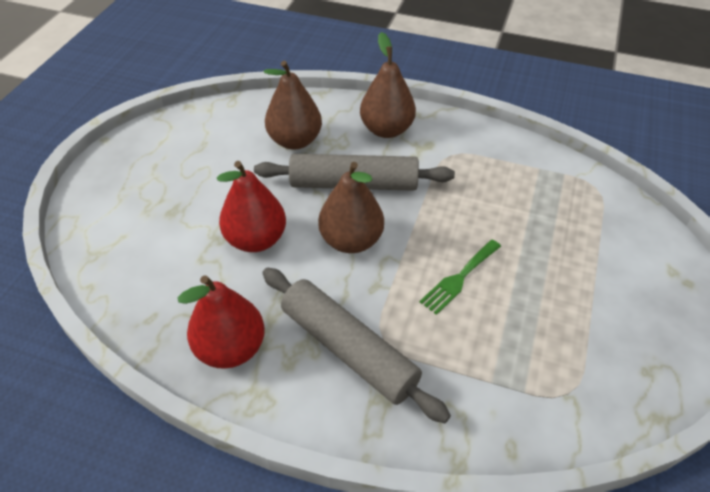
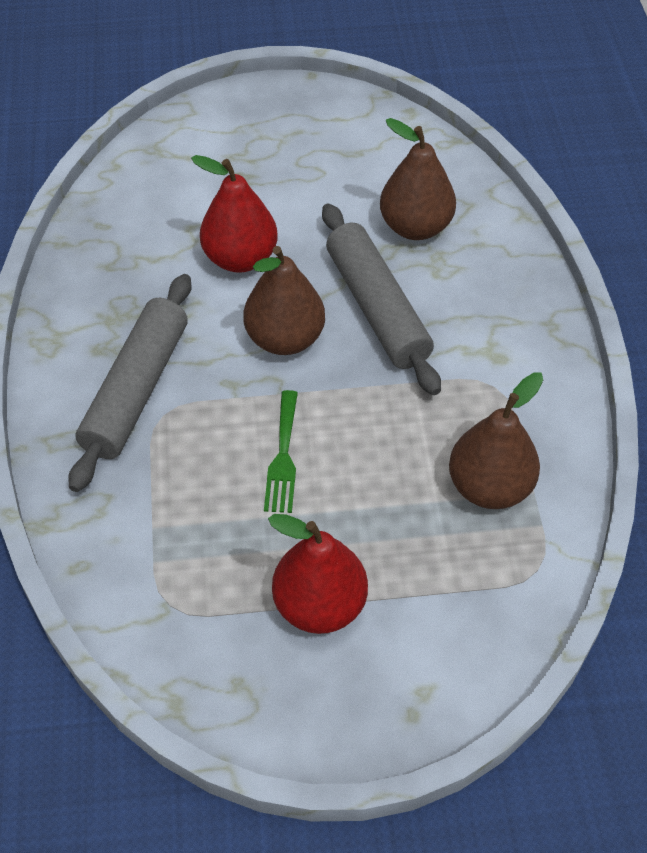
camera: 65 degrees right, 5 degrees up
red pear [178,275,265,369] -> red pear moved to [268,514,368,634]
brown pear [360,32,416,138] -> brown pear moved to [449,372,543,509]
green fork [420,240,501,315] -> green fork turned 105 degrees counterclockwise [264,390,298,513]

